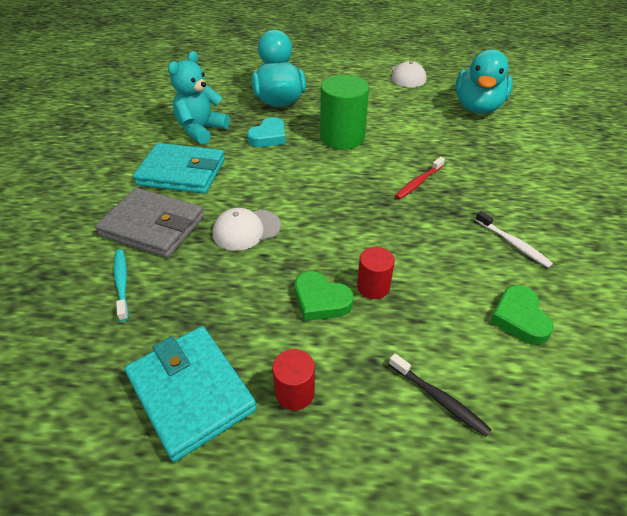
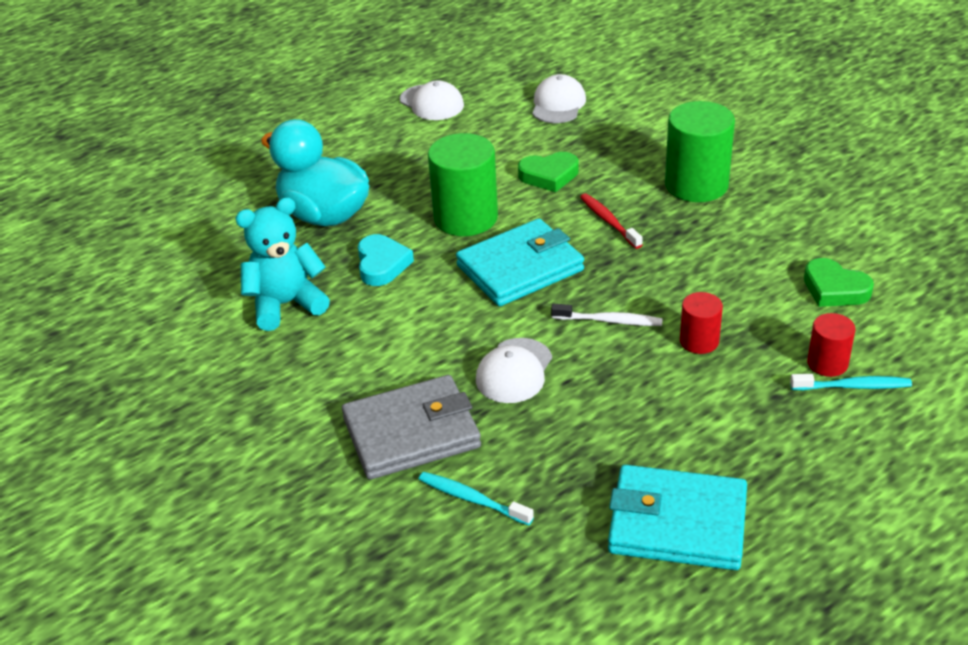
camera: 40 degrees left, 5 degrees down
turquoise wallet [133,143,225,194] -> turquoise wallet moved to [456,219,584,306]
turquoise teddy bear [168,51,230,145] -> turquoise teddy bear turned 75 degrees clockwise [236,197,330,331]
red cylinder [272,349,315,410] -> red cylinder moved to [807,313,855,377]
green heart [295,271,353,321] -> green heart moved to [518,152,579,192]
black toothbrush [389,353,492,437] -> turquoise toothbrush [790,374,912,390]
red toothbrush [395,157,445,199] -> red toothbrush turned 150 degrees clockwise [580,193,643,249]
turquoise duck [455,49,513,114] -> white cap [532,74,586,123]
white toothbrush [475,211,553,268] -> white toothbrush moved to [551,304,663,326]
none -> green cylinder [665,101,735,202]

